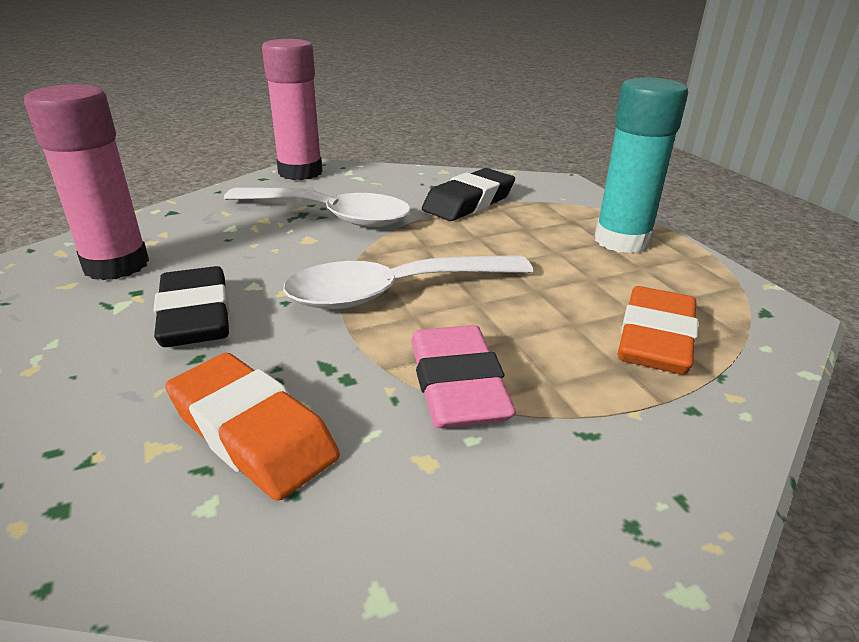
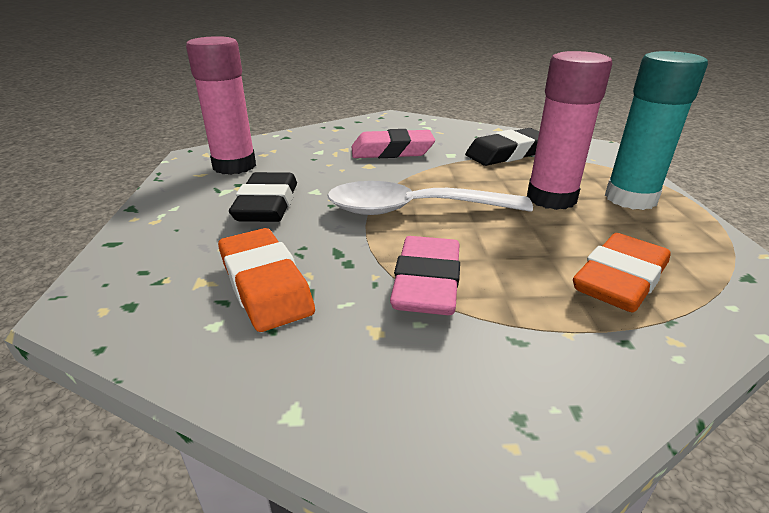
camera: 20 degrees right, 0 degrees up
white spoon [224,187,411,227] -> pink eraser [351,129,435,158]
pink glue stick [262,39,322,180] -> pink glue stick moved to [527,51,613,210]

